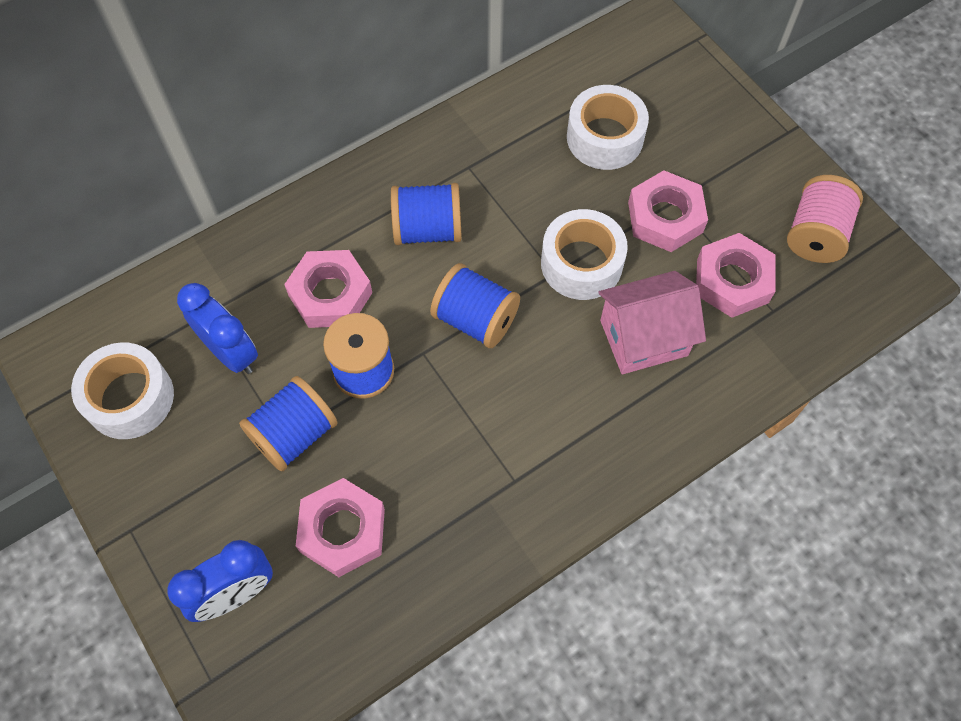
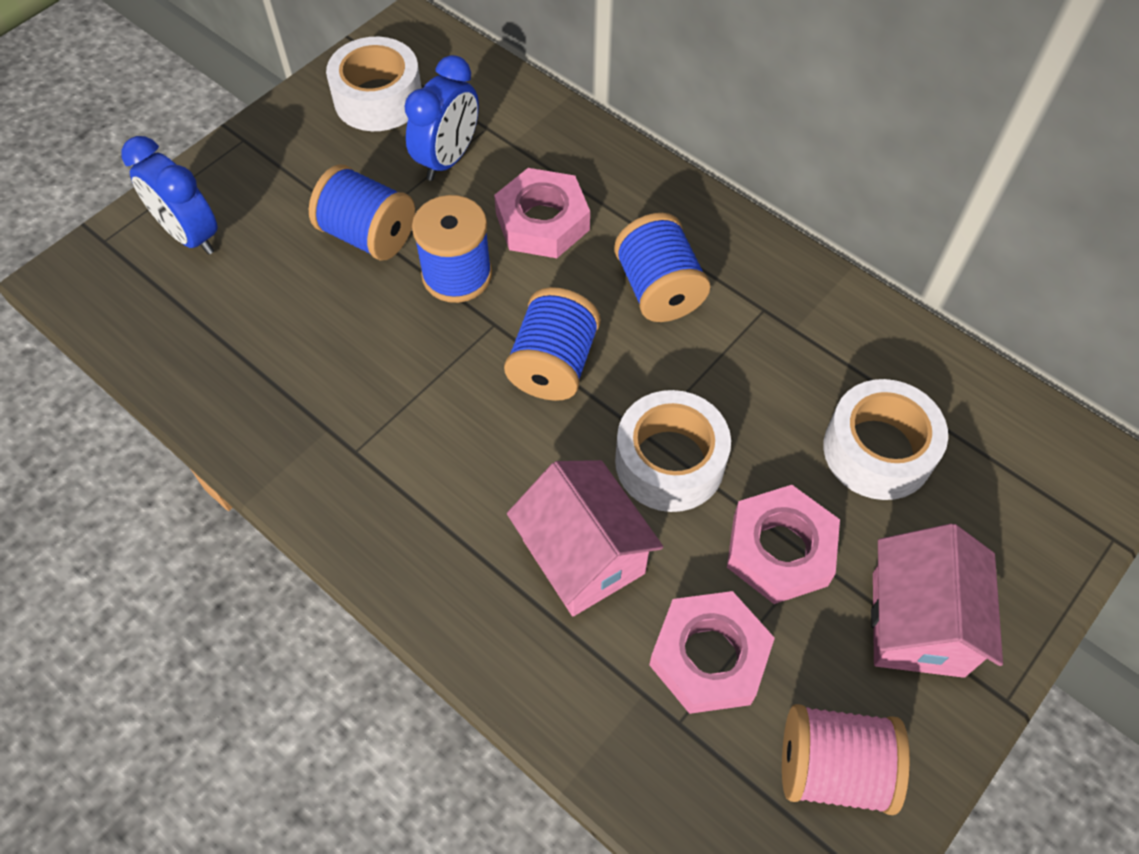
camera: 75 degrees right, 5 degrees down
pink nut [296,478,385,577] -> none
none -> pink house [871,524,1003,678]

